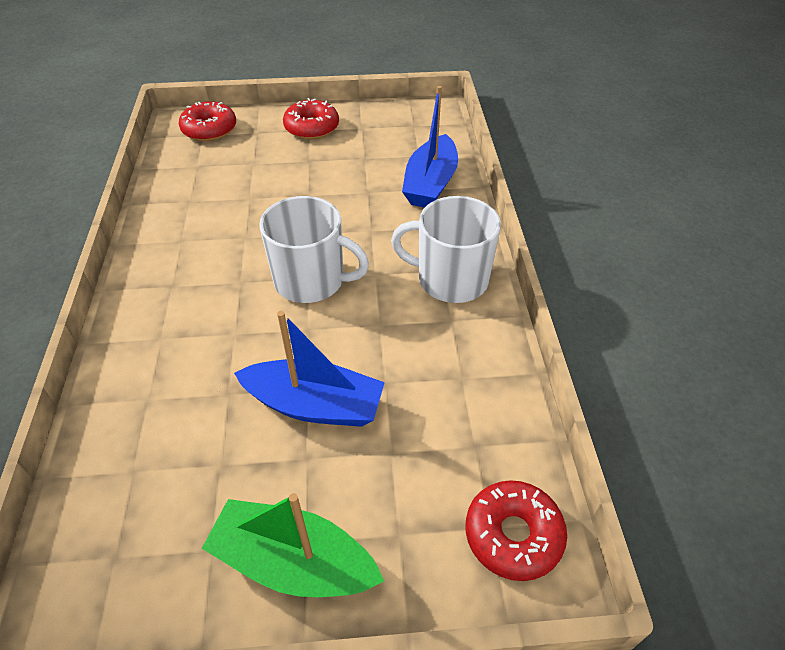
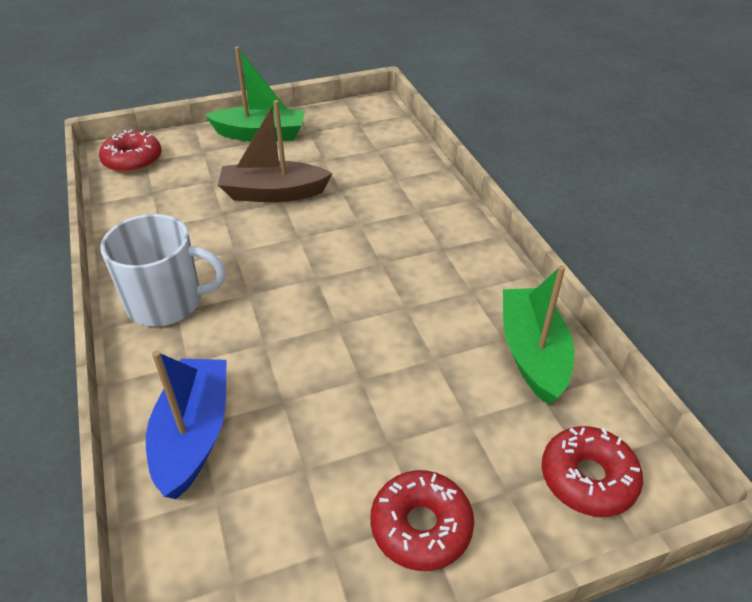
camera: 165 degrees right, 5 degrees down
blue boat [234,311,385,427] -> brown boat [218,100,332,202]
white mug [259,196,369,303] -> none
none -> green boat [503,265,574,405]

